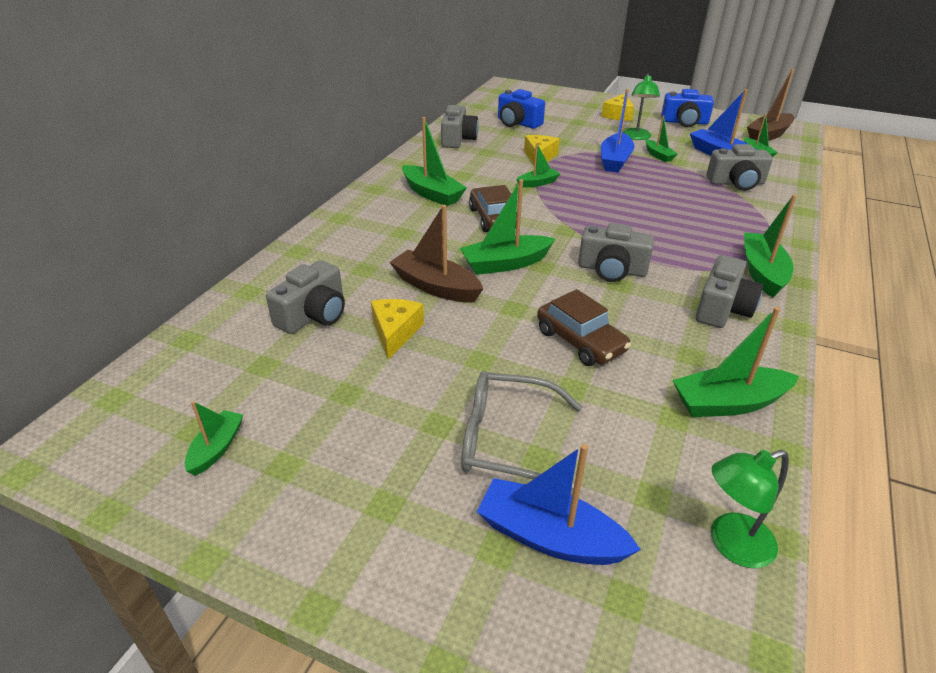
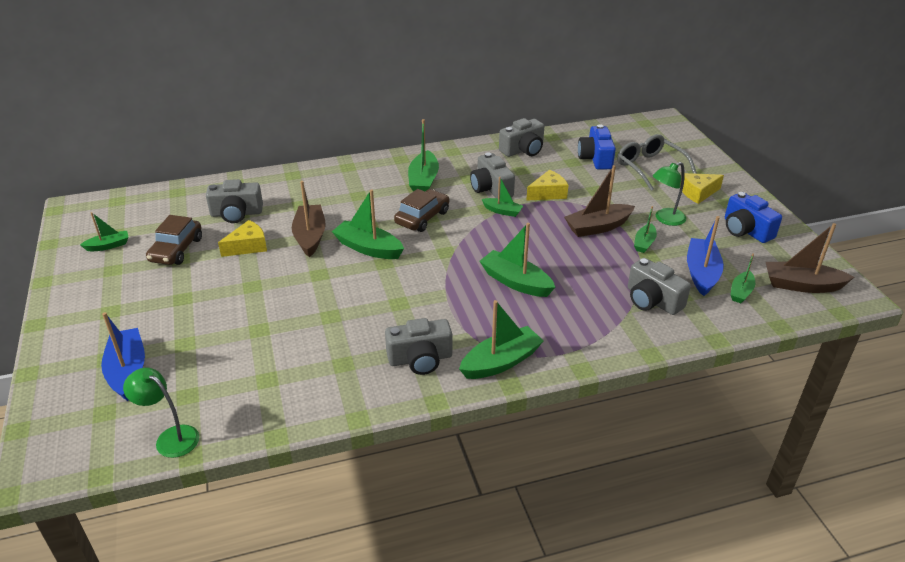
camera: 50 degrees right, 0 degrees up
grey glasses [461,371,582,496] -> grey glasses moved to [617,134,697,191]
brown car [537,289,631,366] -> brown car moved to [146,215,202,265]
grey camera [578,223,654,282] -> grey camera moved to [470,152,515,198]
blue boat [601,89,634,172] -> brown boat [564,165,635,237]
green boat [673,307,799,417] -> green boat moved to [479,223,555,297]

